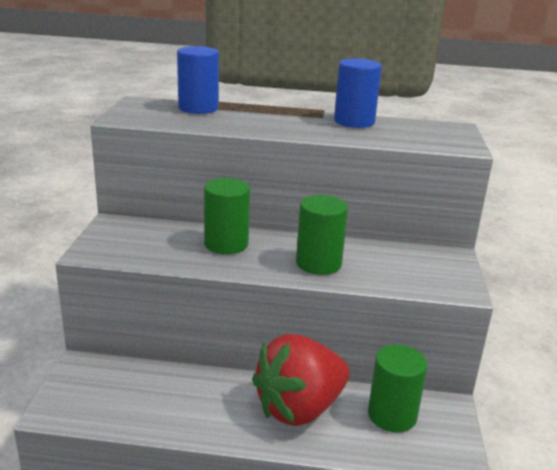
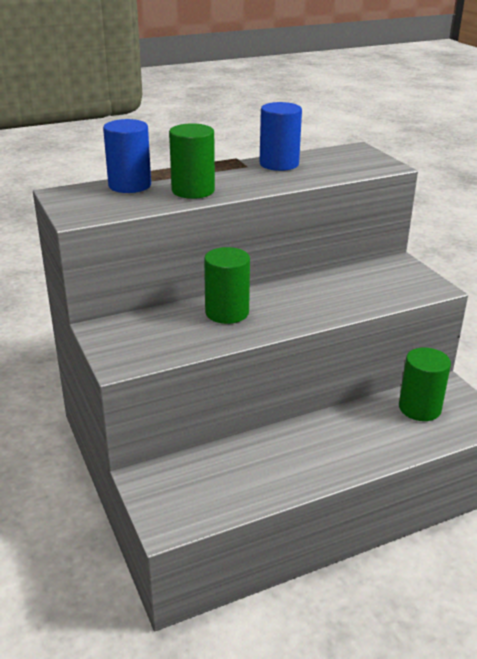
camera: 30 degrees left, 5 degrees up
red strawberry [252,334,350,426] -> none
green cylinder [296,195,348,275] -> green cylinder moved to [169,123,215,199]

